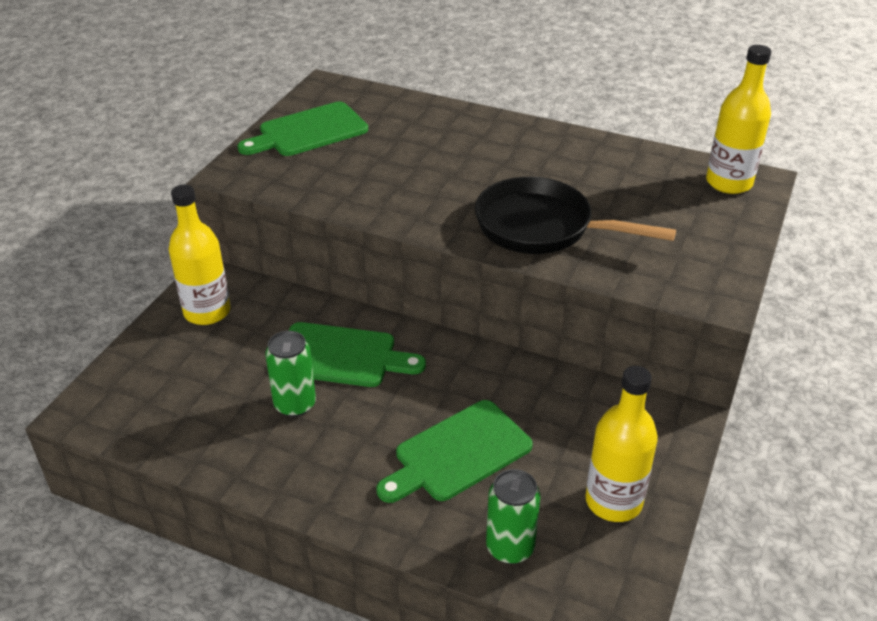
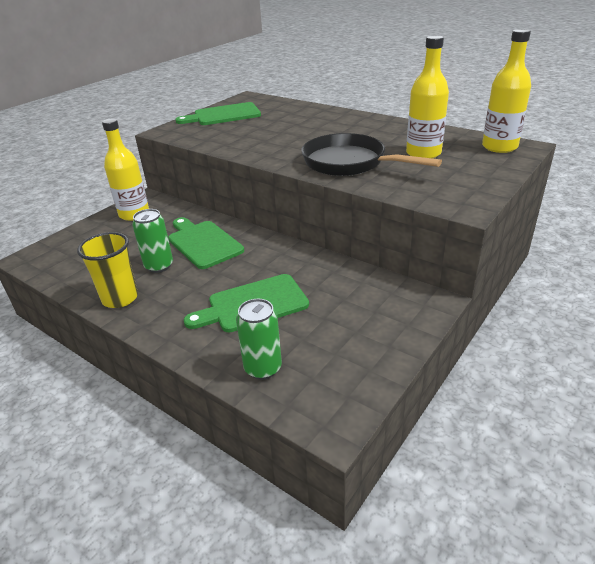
camera: 15 degrees right, 5 degrees down
green cutting board [289,322,426,387] -> green cutting board turned 150 degrees counterclockwise [168,217,244,269]
yellow bottle [585,366,658,522] -> yellow bottle moved to [406,35,449,159]
none -> yellow cup [77,232,138,308]

